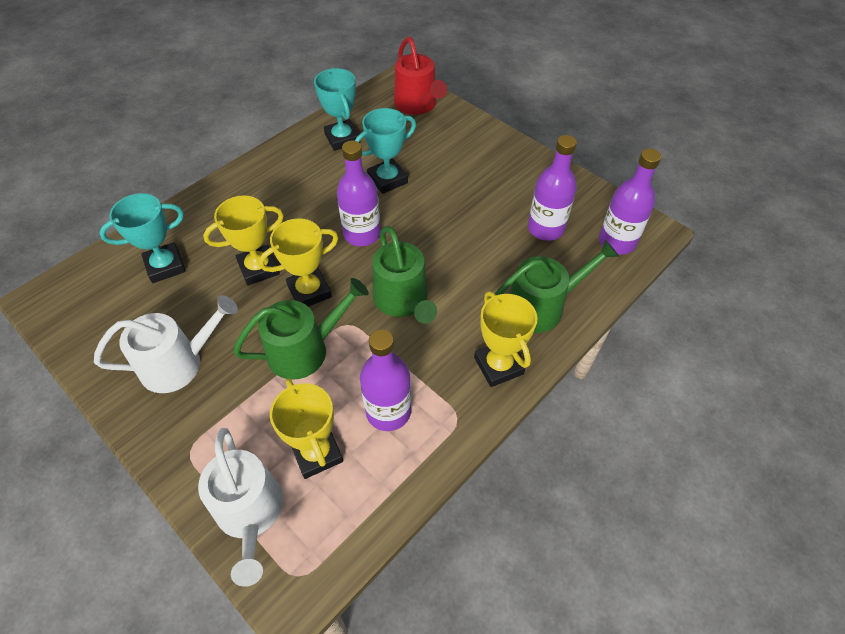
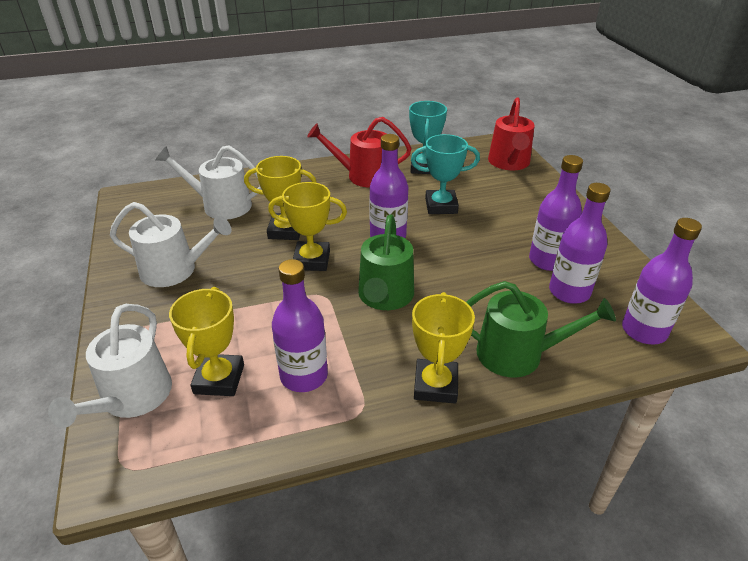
camera: 30 degrees right, 15 degrees down
turquoise trophy [99,193,186,283] -> white watering can [155,145,262,220]
green watering can [233,278,369,380] -> none
none -> red watering can [307,117,411,188]
none -> purple bottle [529,155,583,271]

